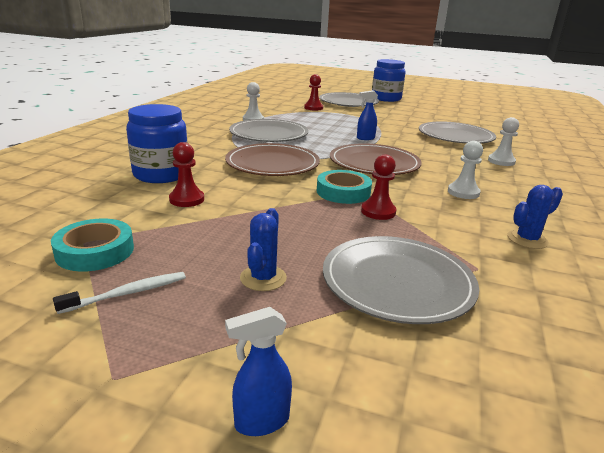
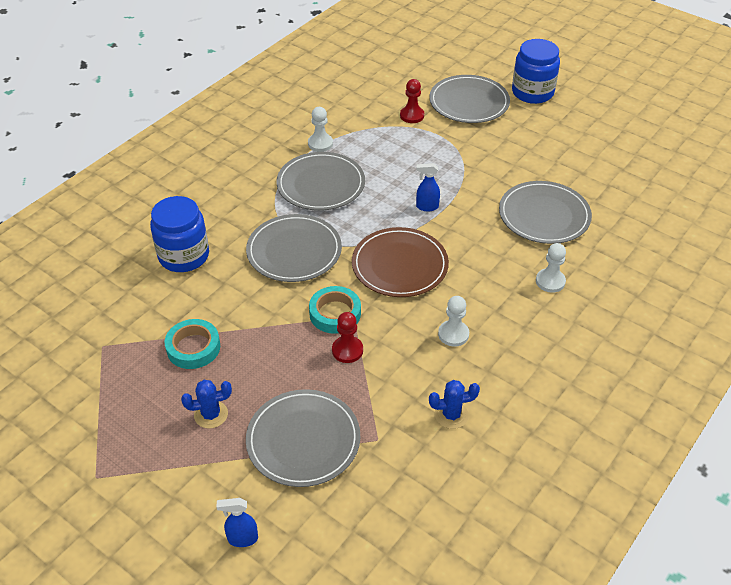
camera: 20 degrees right, 20 degrees up
turquoise tape [51,219,134,272] -> turquoise tape moved to [165,319,220,369]
white toothbrush [53,272,186,314] -> none
red pawn [169,142,204,207] -> none
brown plate [225,143,320,176] -> grey plate [246,214,342,282]
blue spray bottle [225,307,292,436] -> blue spray bottle moved to [216,498,258,547]
blue cactus [240,208,287,291] -> blue cactus turned 45 degrees clockwise [181,380,232,429]

